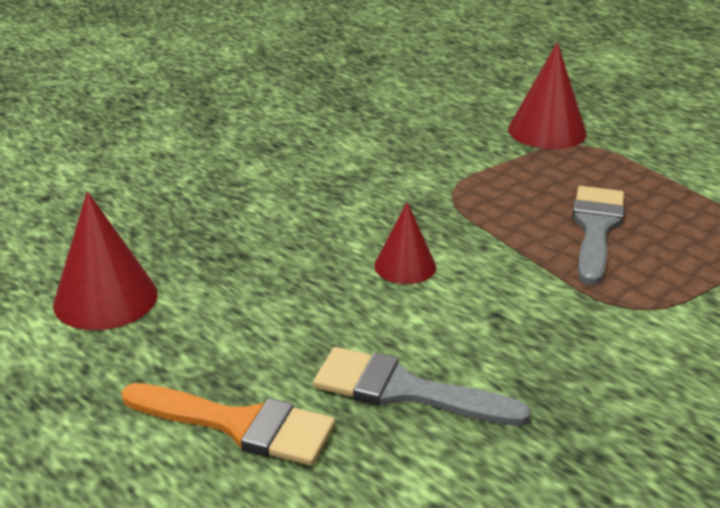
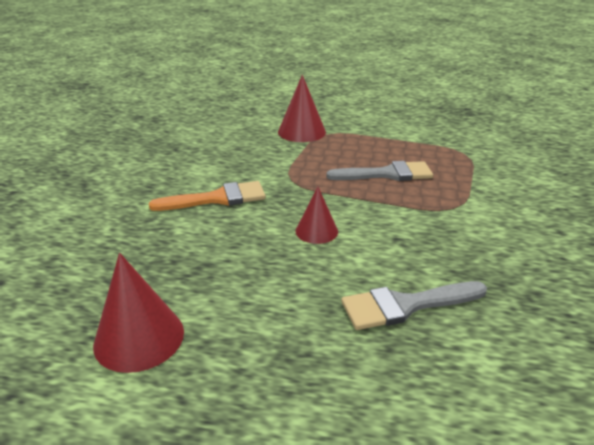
camera: 35 degrees left, 0 degrees up
orange brush [121,383,335,466] -> orange brush moved to [149,181,266,211]
grey brush [572,186,625,285] -> grey brush turned 105 degrees clockwise [326,161,433,181]

